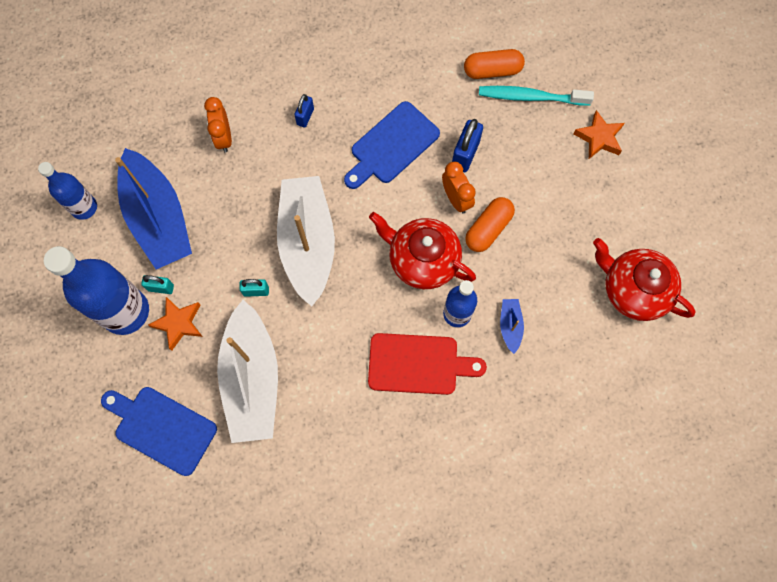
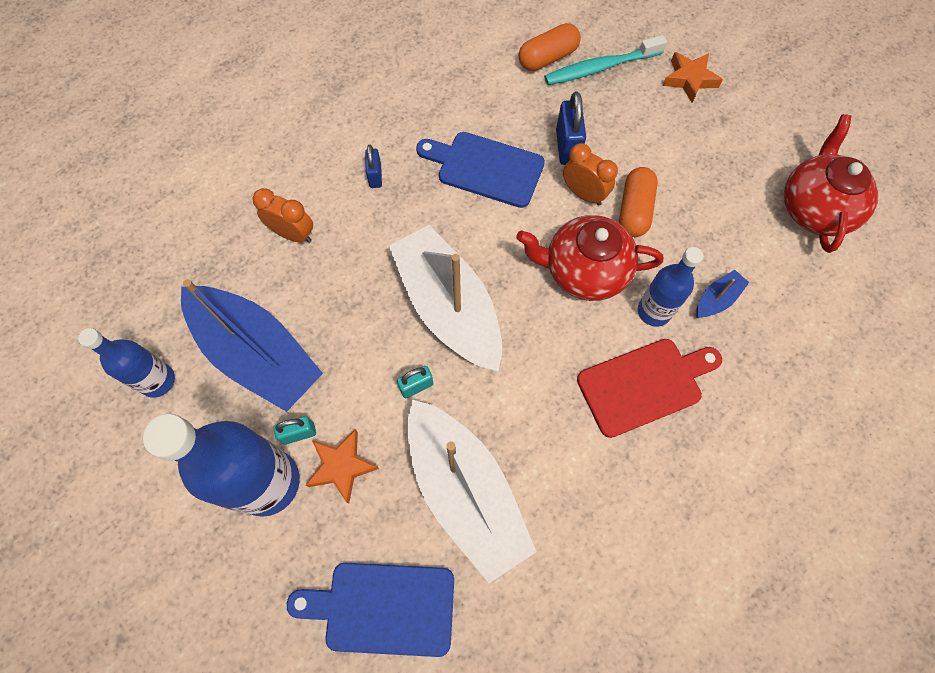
camera: 25 degrees left, 5 degrees down
orange clock [204,97,232,153] -> orange clock turned 150 degrees clockwise [252,188,313,243]
blue cutting board [344,101,440,189] -> blue cutting board turned 90 degrees clockwise [416,132,545,208]
blue boat [500,299,524,354] -> blue boat turned 75 degrees clockwise [696,270,749,318]
red teapot [593,238,696,321] -> red teapot turned 90 degrees clockwise [784,114,878,253]

